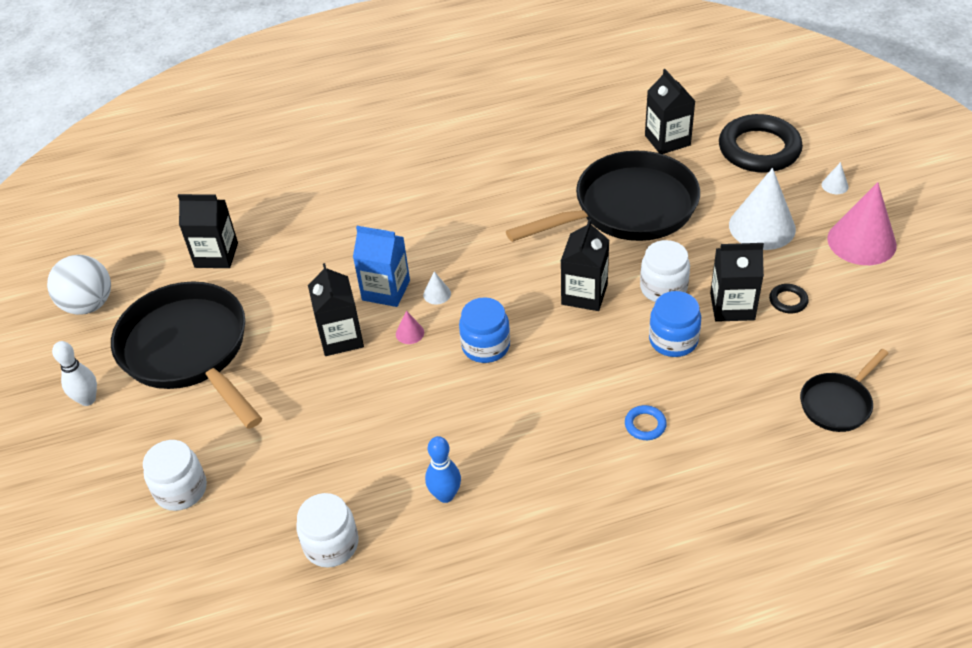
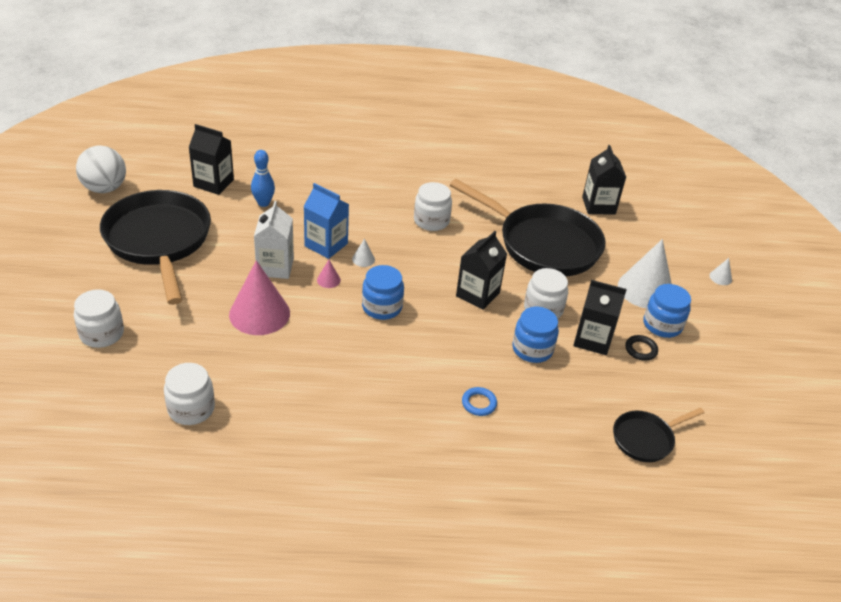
camera: 10 degrees right, 5 degrees down
white bowling pin [52,341,97,406] -> none
black carton [308,263,364,356] -> white carton [254,201,294,279]
blue bowling pin [425,436,461,503] -> blue bowling pin moved to [251,150,275,207]
black pan [506,150,700,242] -> black pan turned 45 degrees clockwise [450,179,605,276]
black ring [719,114,803,173] -> none
pink cone [827,182,897,265] -> pink cone moved to [229,260,290,335]
none -> white jar [414,182,452,231]
none -> blue jar [644,284,691,338]

